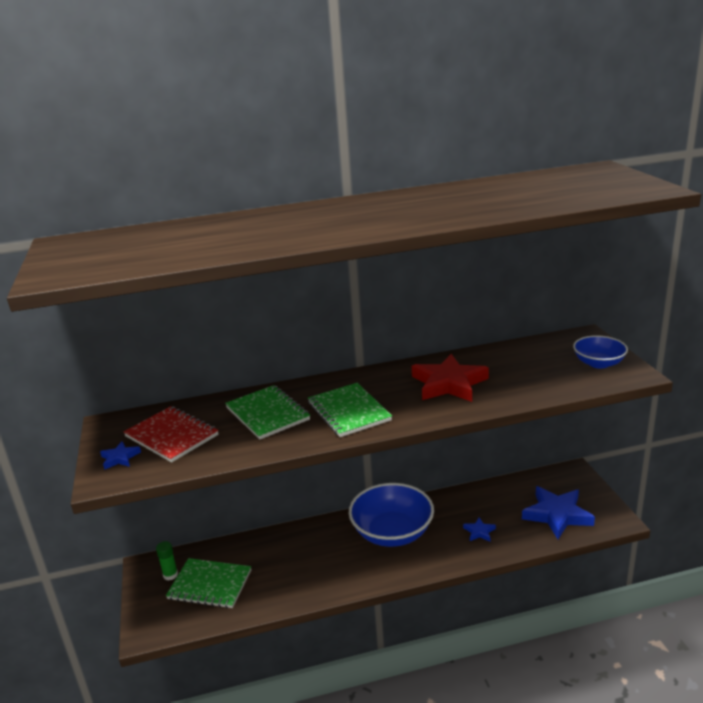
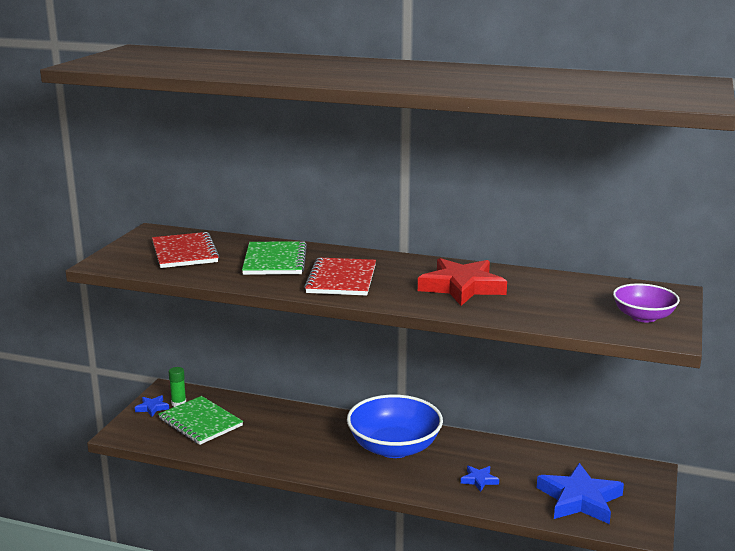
camera: 30 degrees right, 5 degrees down
blue star [100,441,141,470] -> blue star moved to [135,395,169,417]
green notebook [308,383,392,437] -> red notebook [304,257,376,296]
blue bowl [573,335,628,369] -> purple bowl [613,283,680,322]

